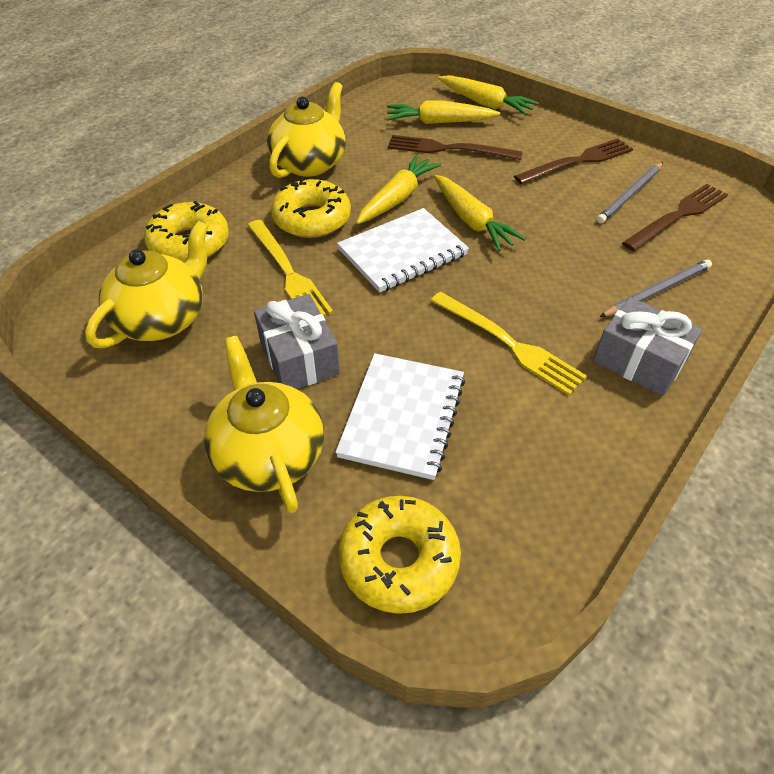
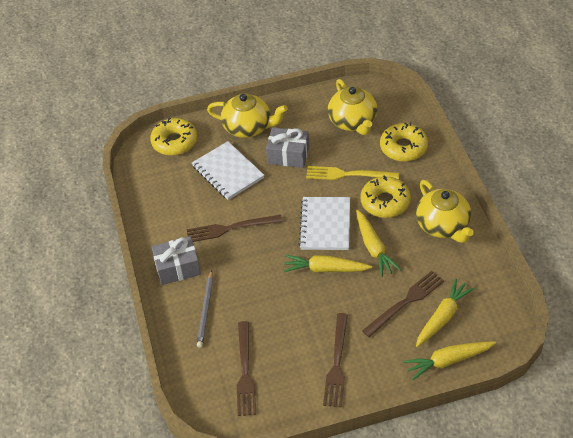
camera: 130 degrees right, 0 degrees up
yellow fork [431,292,587,395] -> brown fork [187,215,282,242]
grey pencil [597,162,663,223] -> none

